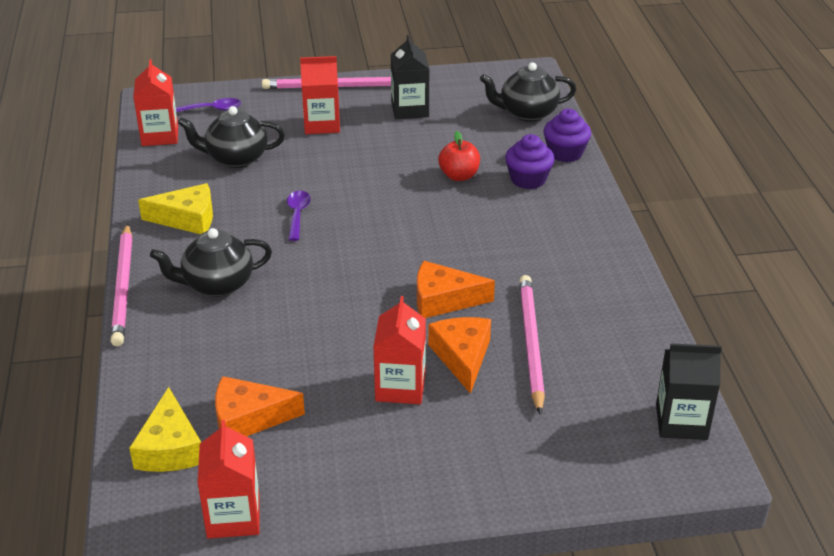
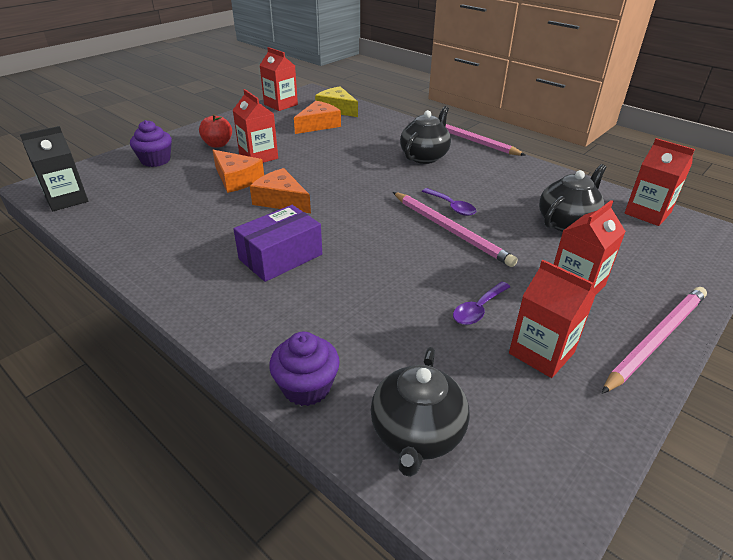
camera: 140 degrees right, 0 degrees up
yellow cheese [138,183,213,234] -> none
purple spoon [176,98,241,113] -> purple spoon moved to [453,282,510,325]
black carton [391,35,429,119] -> red carton [509,260,596,378]
orange cheese [417,261,495,318] -> orange cheese turned 105 degrees counterclockwise [250,168,311,213]
red apple [438,131,480,181] -> red apple moved to [199,114,232,148]
black teapot [480,62,576,122] -> black teapot turned 150 degrees clockwise [371,347,470,477]
purple cupcake [505,134,555,189] -> purple cupcake moved to [130,120,172,167]
pink pencil [519,275,545,415] -> pink pencil moved to [393,192,518,267]
none -> purple box [234,205,322,282]

